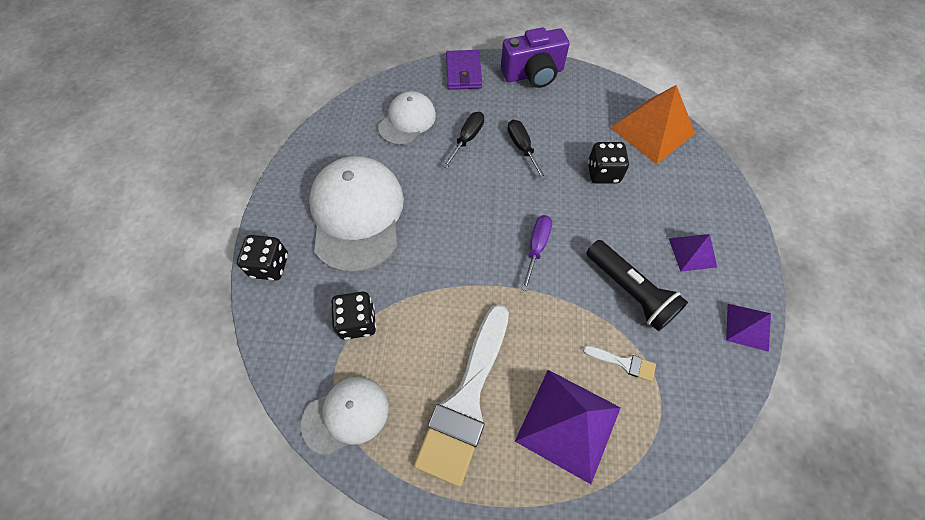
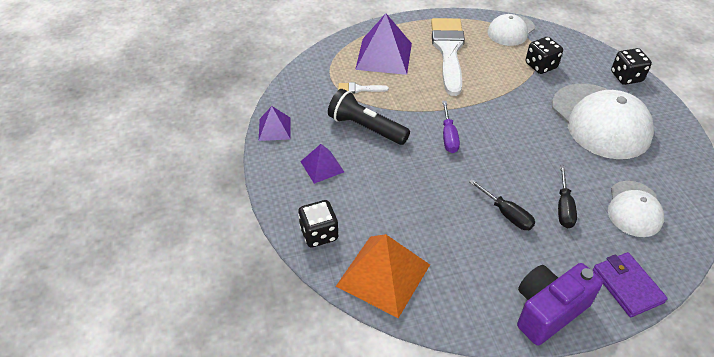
camera: 160 degrees right, 15 degrees down
black dice [588,142,629,183] -> black dice moved to [298,200,339,247]

